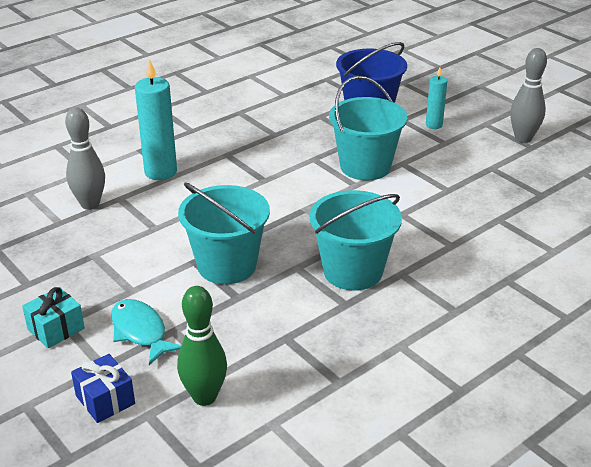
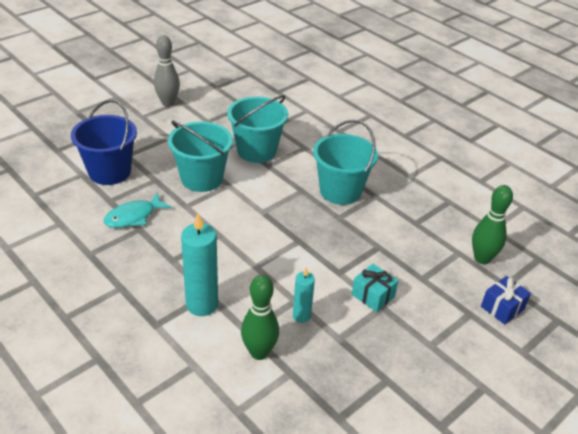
camera: 95 degrees left, 5 degrees up
turquoise gift [22,287,85,348] -> turquoise gift moved to [352,264,399,312]
grey bowling pin [65,107,105,210] -> green bowling pin [241,275,279,360]
turquoise fish [111,299,181,365] -> turquoise fish moved to [104,193,171,228]
turquoise bucket [178,183,270,284] -> turquoise bucket moved to [227,95,288,163]
turquoise candle [426,67,447,129] -> turquoise candle moved to [293,267,315,323]

